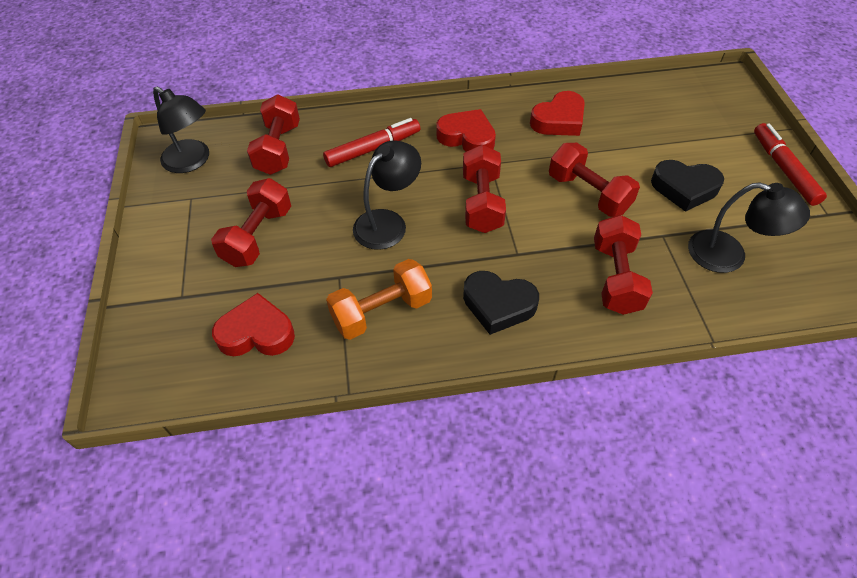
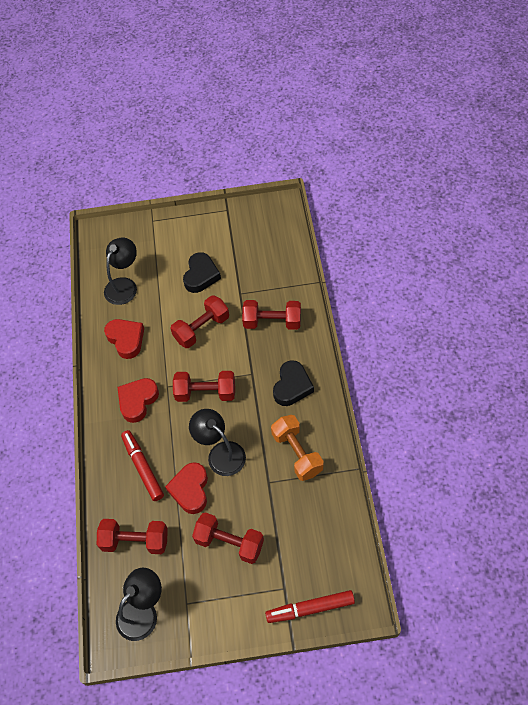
camera: 85 degrees left, 5 degrees up
red heart [212,293,295,356] -> red heart moved to [165,462,208,514]
black lamp [688,182,810,273] -> black lamp moved to [104,238,137,305]
red marker [754,123,827,206] -> red marker moved to [265,590,355,623]

